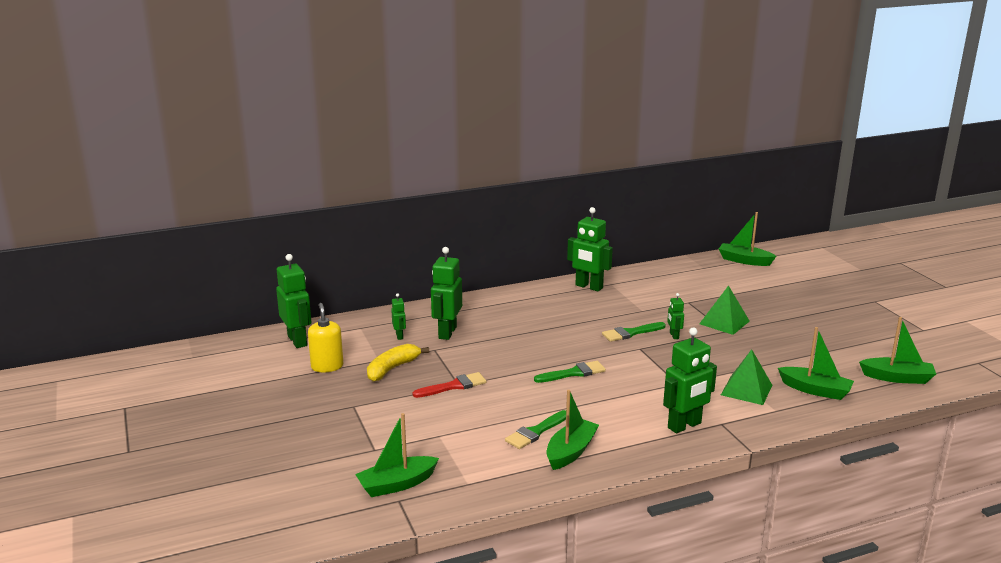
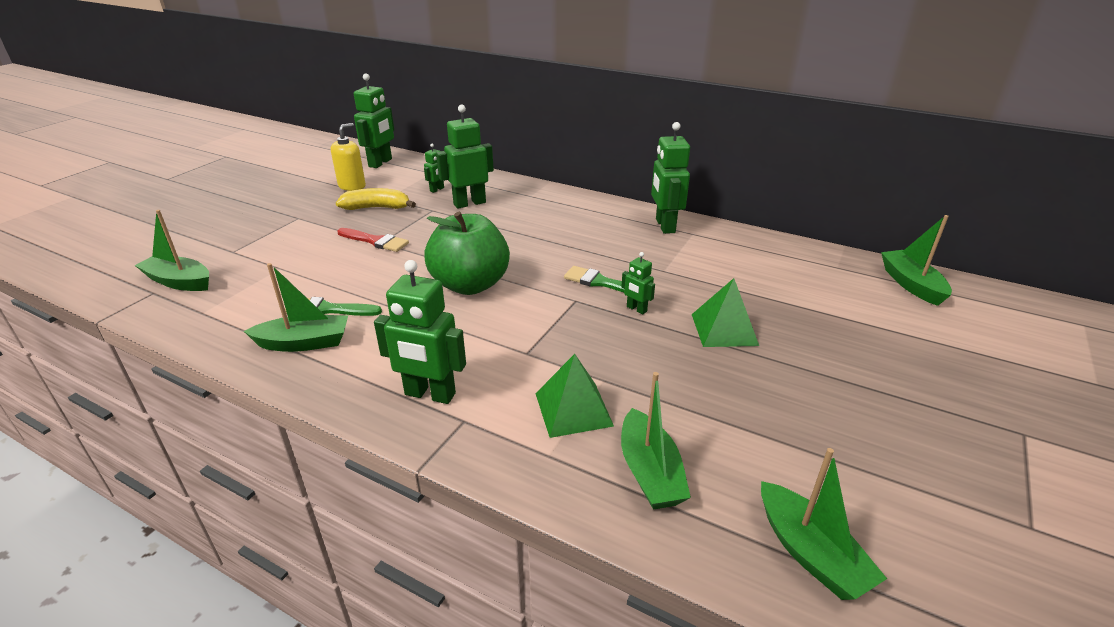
camera: 50 degrees right, 10 degrees up
green brush [534,361,606,383] -> green apple [424,212,510,295]
green robot [667,293,684,339] -> green robot turned 90 degrees counterclockwise [621,252,655,314]

